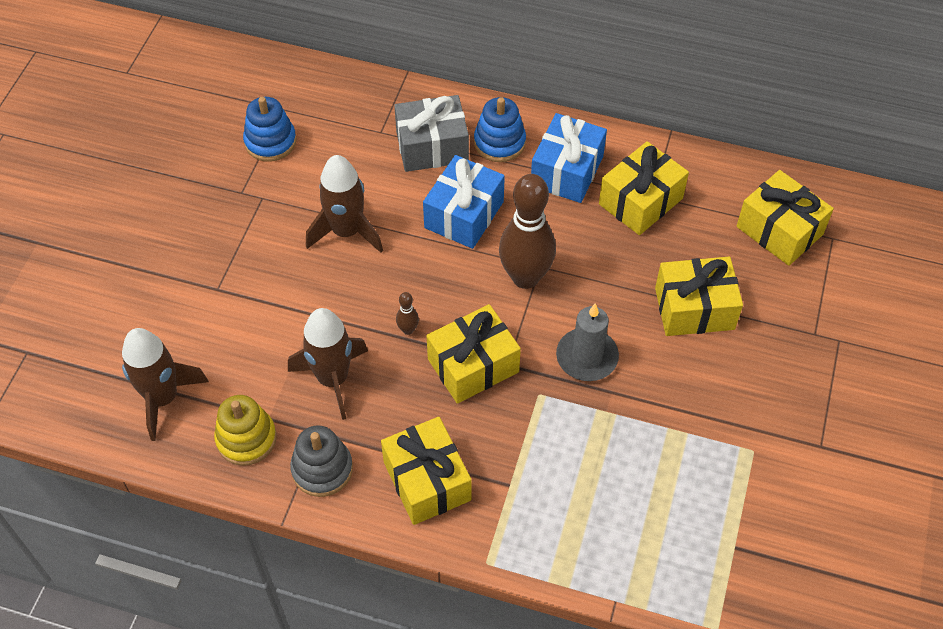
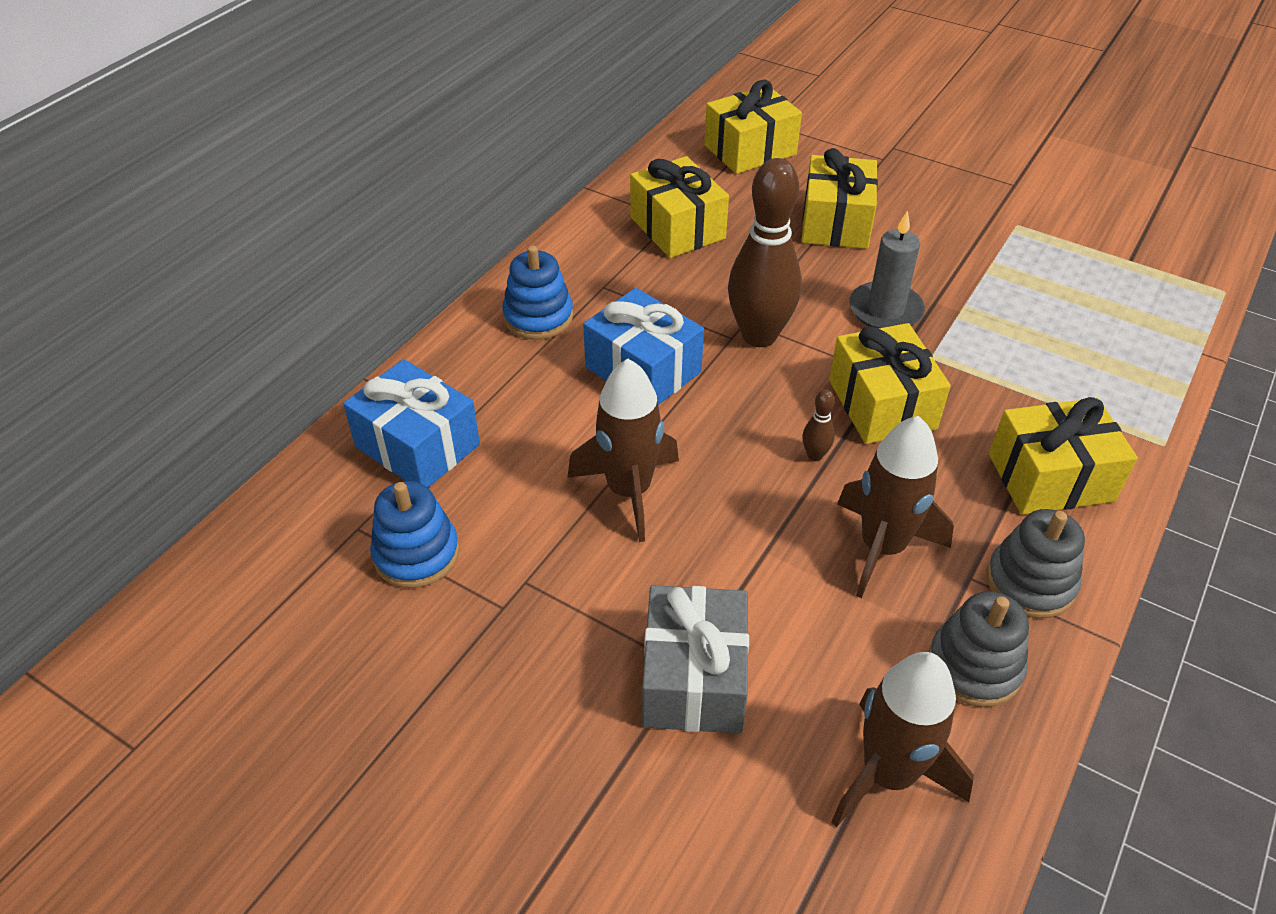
camera: 75 degrees left, 10 degrees down
yellow stacking toy [214,395,277,466] -> grey stacking toy [929,591,1029,707]
grey gift [394,95,469,172] -> grey gift moved to [642,585,749,734]
blue gift [531,113,607,203] -> blue gift moved to [343,359,480,487]

